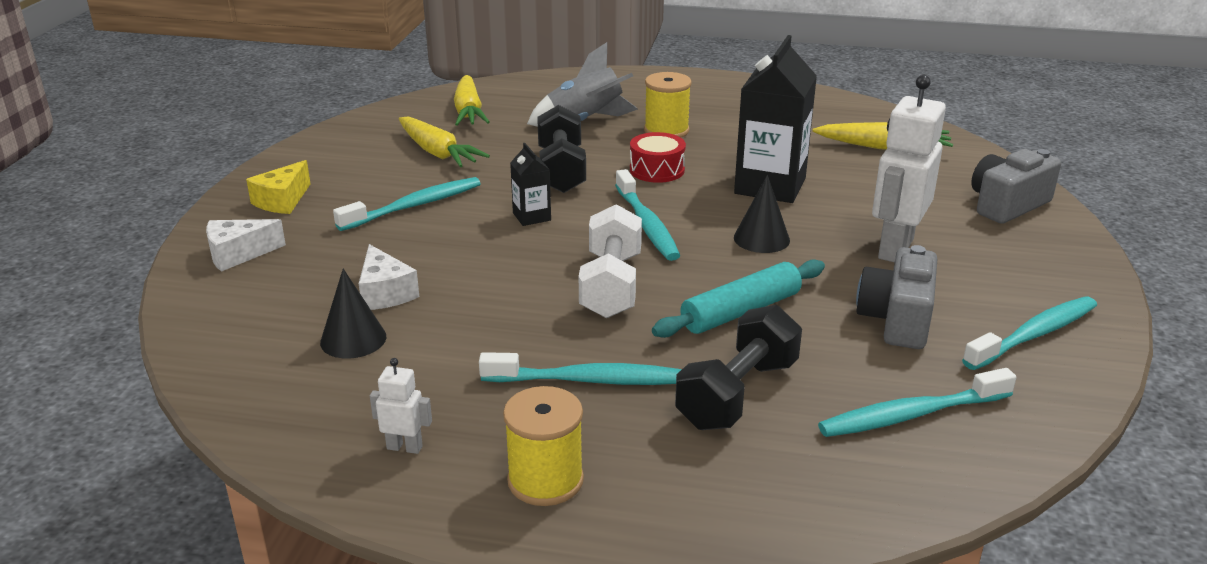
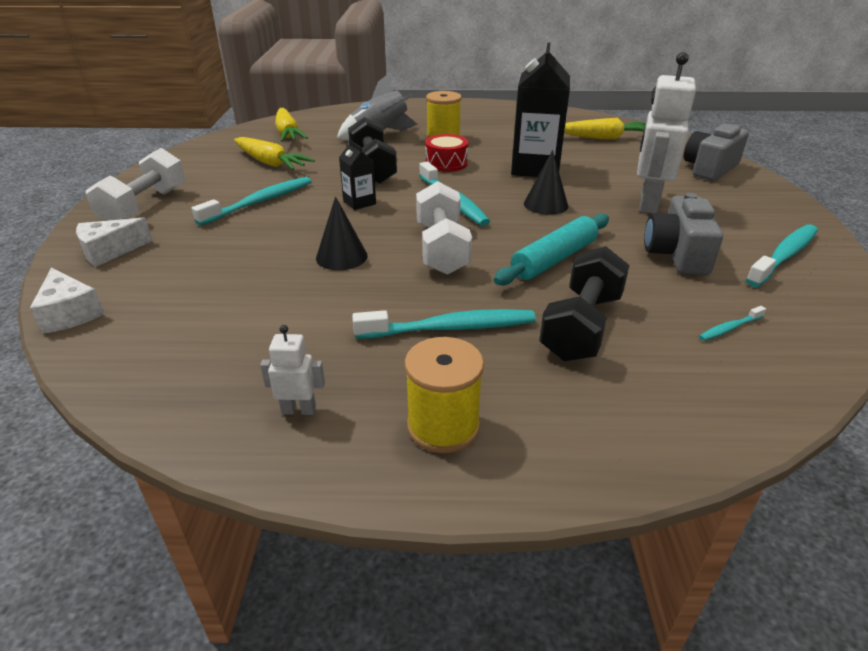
camera: 10 degrees left, 5 degrees up
yellow cheese [246,160,311,214] -> white dumbbell [86,148,186,221]
black cone [320,269,386,359] -> black cone moved to [316,196,368,270]
white cheese [359,244,419,310] -> white cheese moved to [30,268,105,334]
turquoise toothbrush [818,368,1017,437] -> turquoise toothbrush [699,306,766,341], size x0.48

